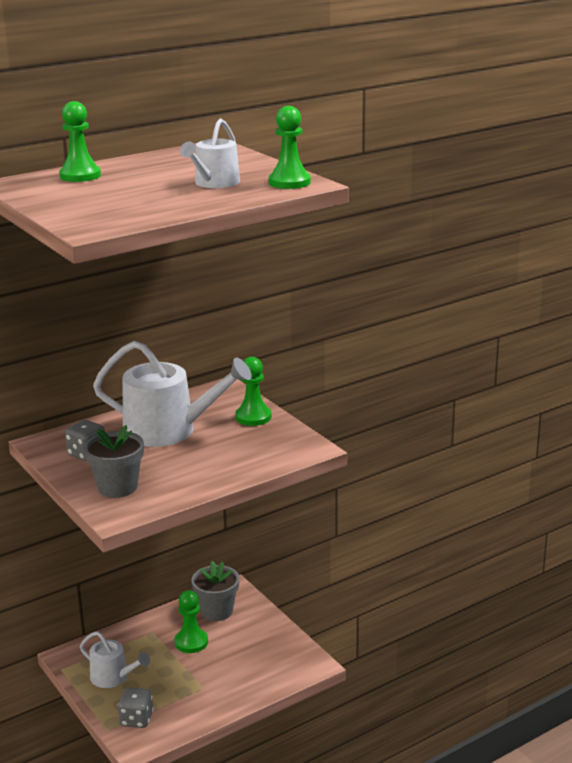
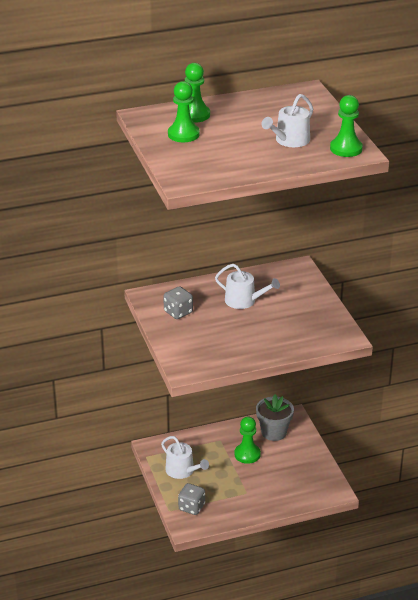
camera: 15 degrees right, 10 degrees up
grey flower pot [84,425,144,498] -> none
white watering can [93,341,252,447] -> white watering can [215,264,280,309], size x0.56
green pawn [235,357,271,426] -> green pawn moved to [168,81,200,142]

